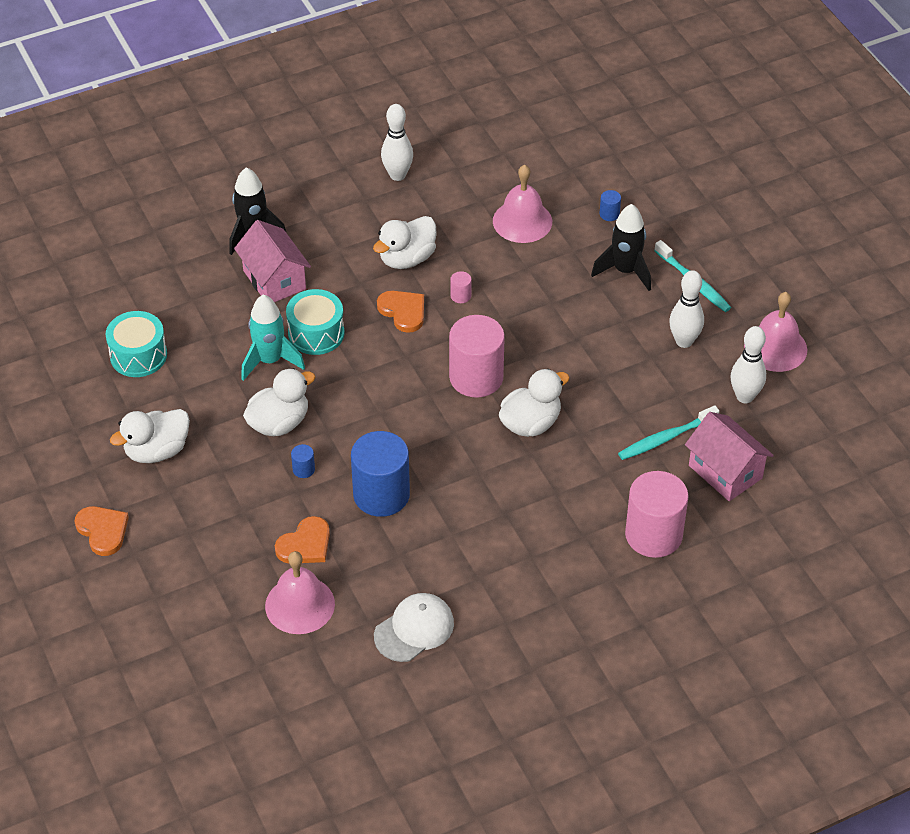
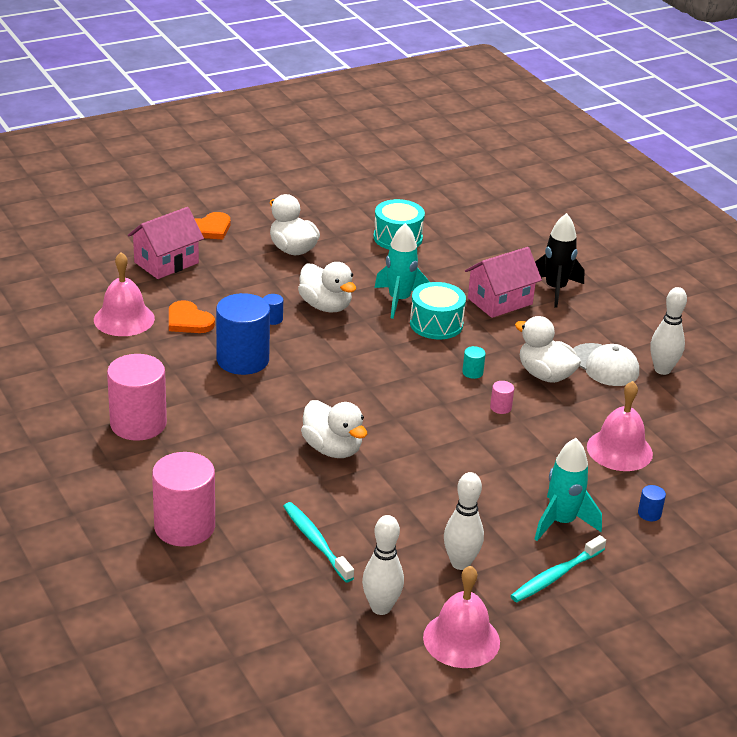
camera: 85 degrees right, 15 degrees down
white cap [374,593,454,662] -> white cap moved to [573,343,639,386]
orange heart [377,291,424,333] -> turquoise cylinder [462,346,486,379]
pink cylinder [449,315,505,398] -> pink cylinder moved to [107,354,167,441]
black rocket [591,204,651,291] -> turquoise rocket [535,438,602,541]
pink house [685,412,774,501] -> pink house moved to [128,207,204,279]

